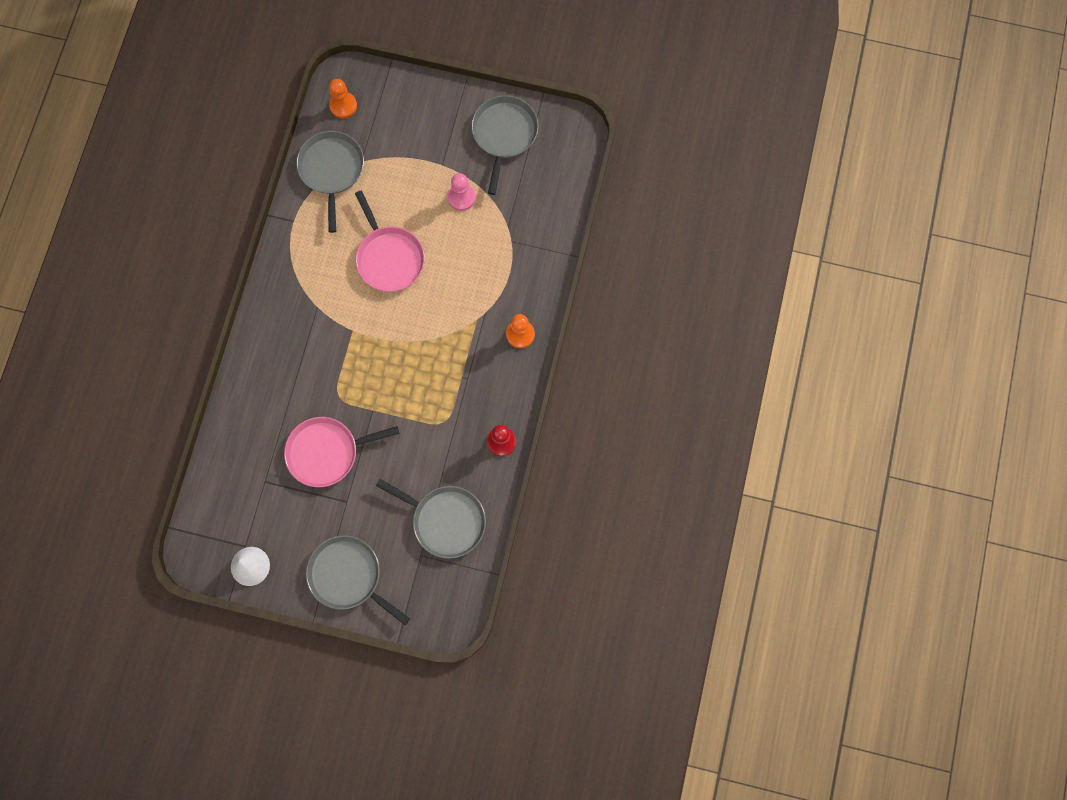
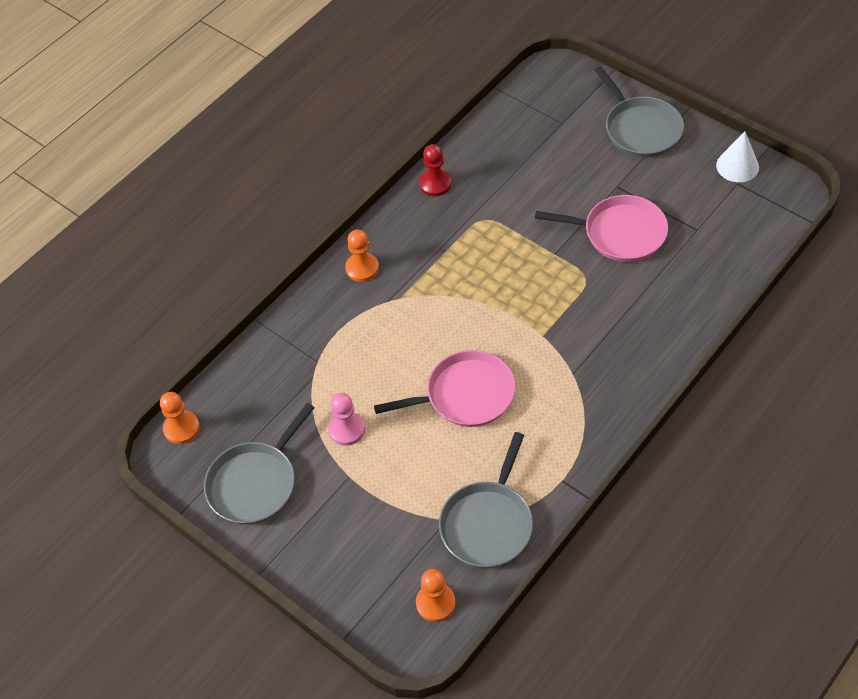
camera: 150 degrees left, 20 degrees down
pink pan [355,190,425,292] -> pink pan turned 75 degrees clockwise [374,350,515,427]
grey pan [376,479,486,559] -> none
none -> orange pawn [160,392,200,444]

